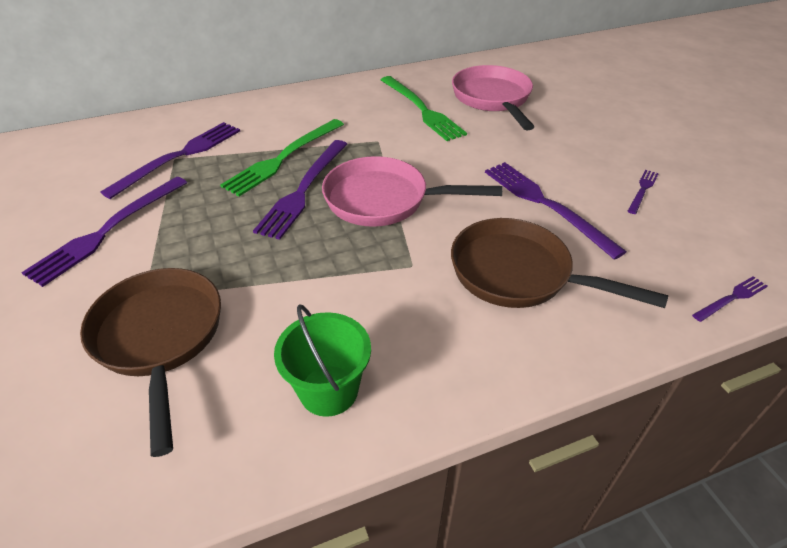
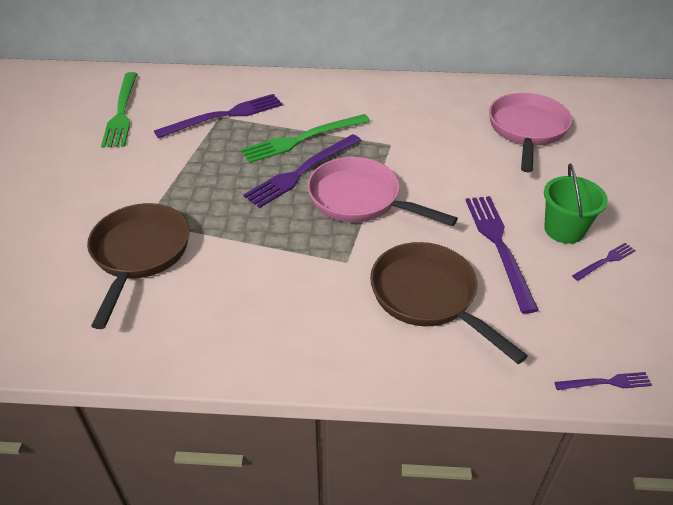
camera: 25 degrees right, 0 degrees up
purple fork [21,177,187,287] -> none
green bucket [274,304,371,417] -> green bucket moved to [544,164,608,244]
green fork [381,76,467,141] -> green fork moved to [101,72,137,148]

